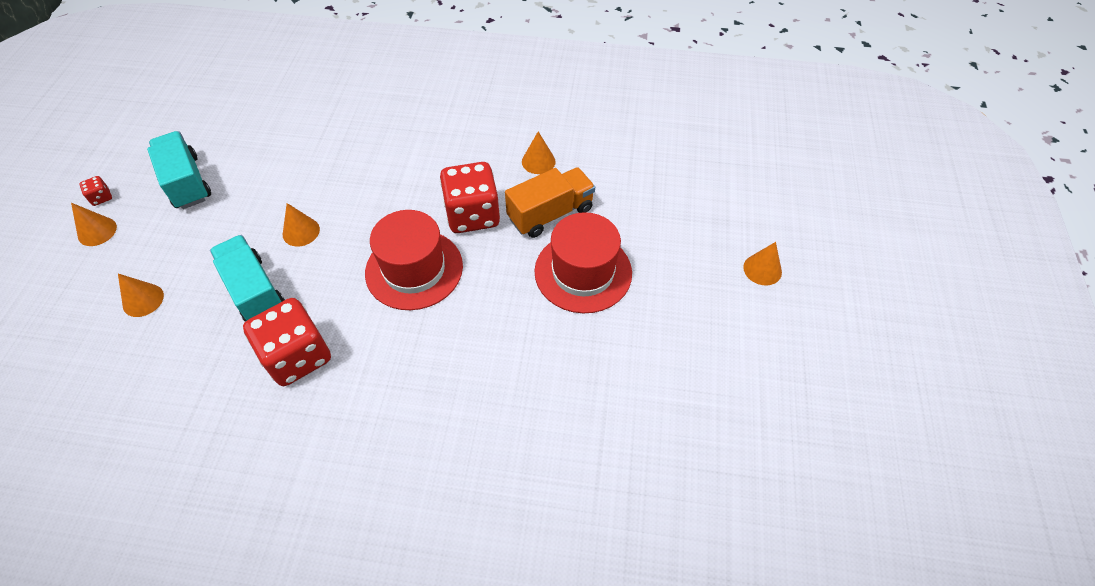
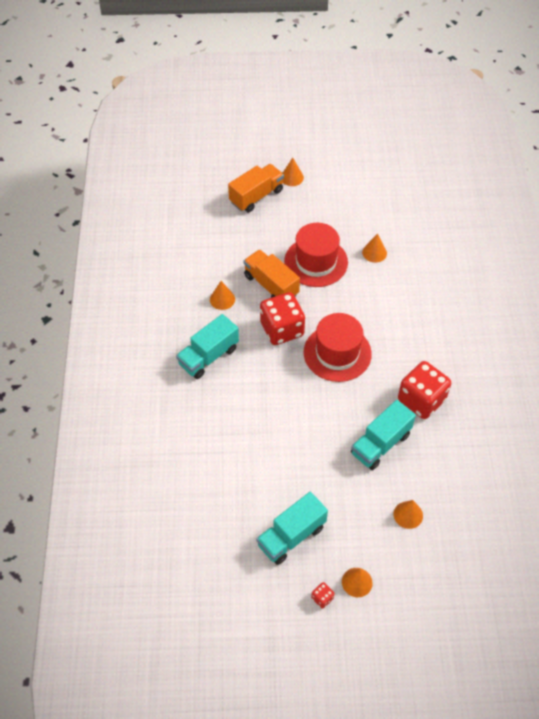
camera: 100 degrees left, 0 degrees up
orange cone [283,203,320,246] -> orange cone moved to [362,233,387,263]
none -> turquoise truck [176,314,239,379]
none -> orange truck [228,164,284,212]

